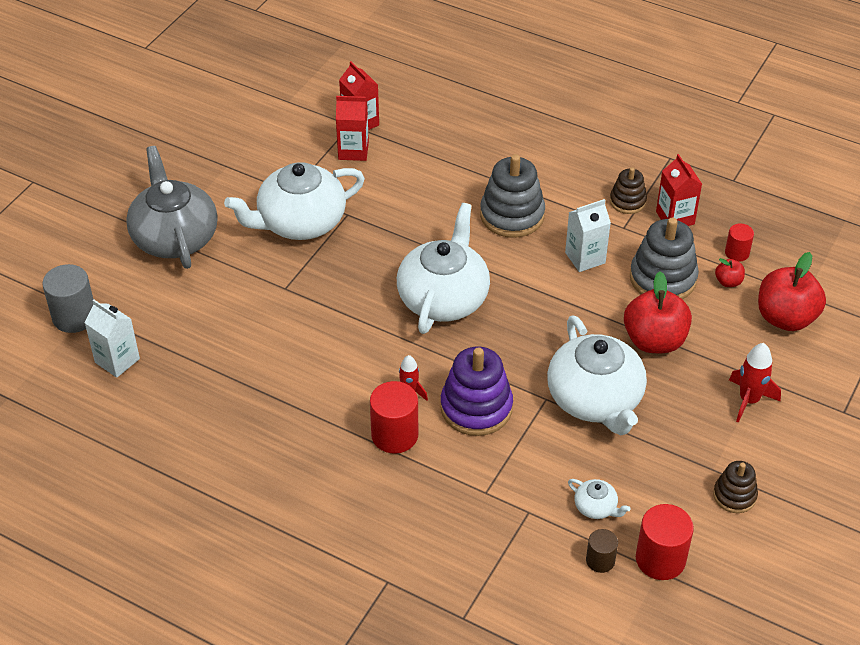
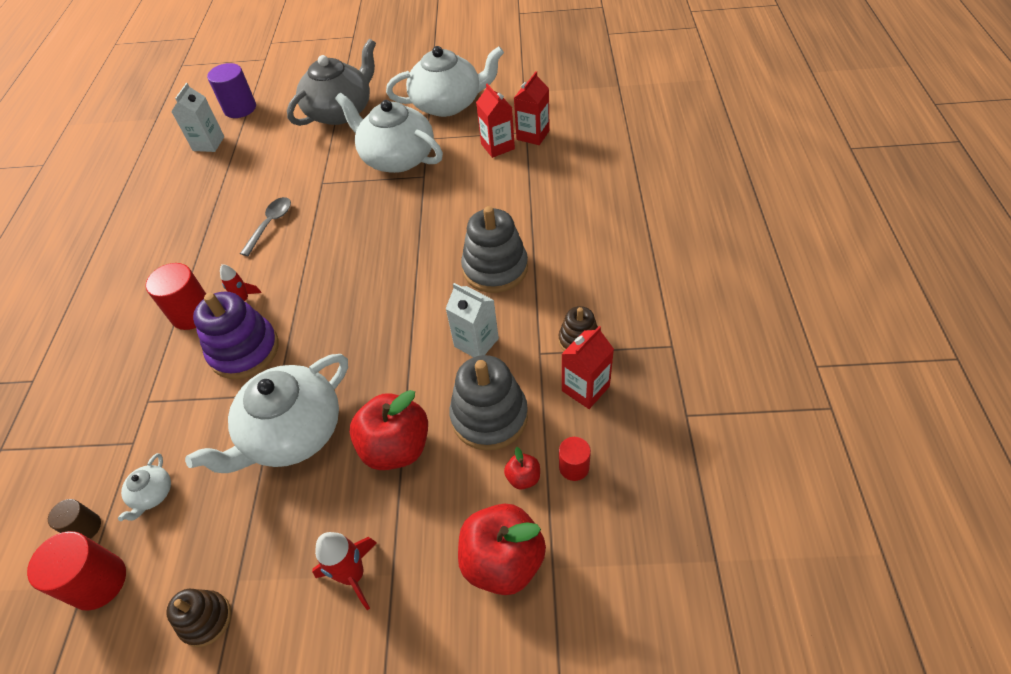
camera: 65 degrees right, 5 degrees up
grey cylinder [42,264,94,333] -> purple cylinder [207,63,256,118]
white teapot [397,203,490,334] -> white teapot moved to [386,46,504,117]
none -> grey spoon [240,197,291,256]

